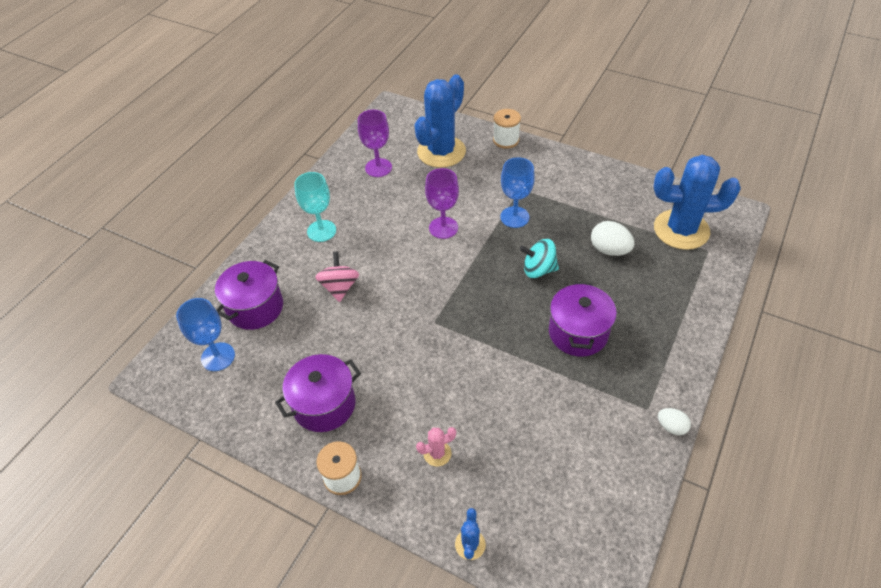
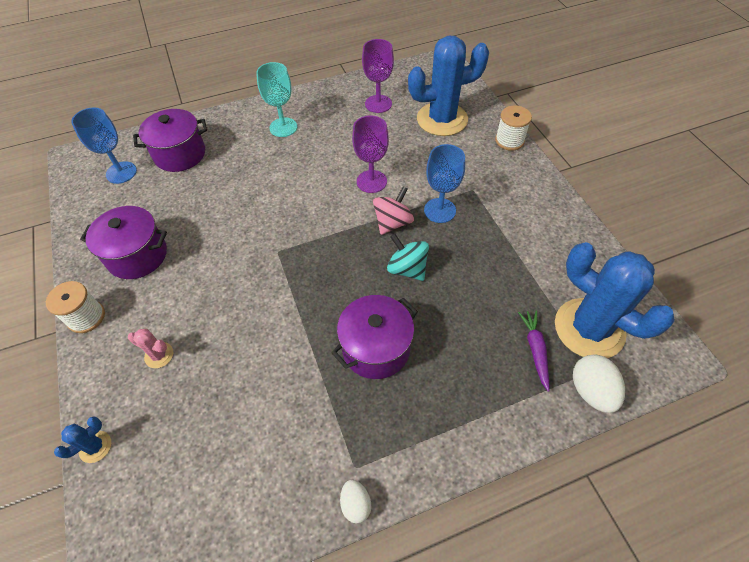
camera: 40 degrees right, 5 degrees up
pink spinning top [315,252,359,302] -> pink spinning top moved to [373,186,414,235]
white egg [591,221,635,256] -> white egg moved to [573,354,625,413]
none -> purple carrot [518,311,550,392]

